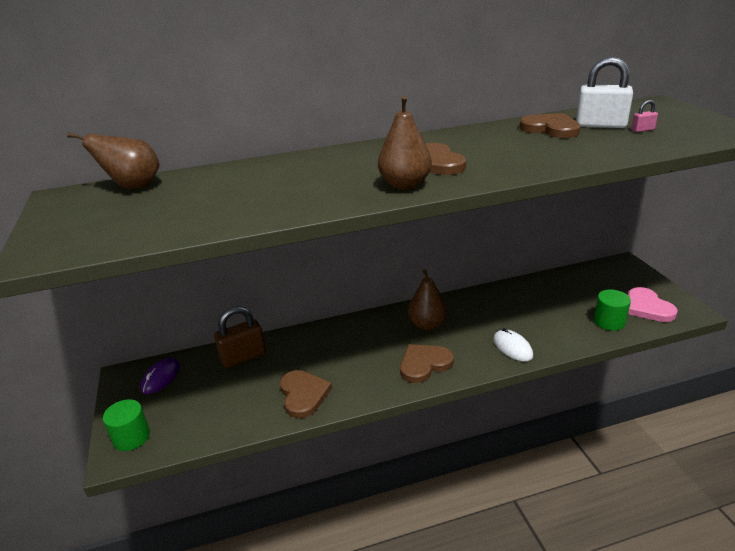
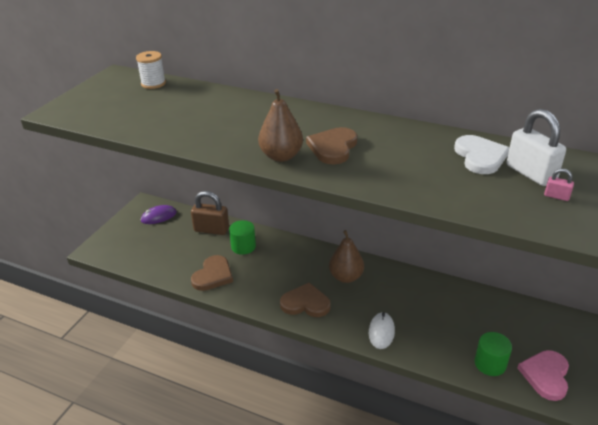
camera: 40 degrees right, 5 degrees up
brown pear [67,132,159,189] -> white spool [136,51,166,89]
green cylinder [103,399,150,451] -> green cylinder moved to [229,220,256,255]
brown heart [519,113,581,138] -> white heart [454,135,509,174]

